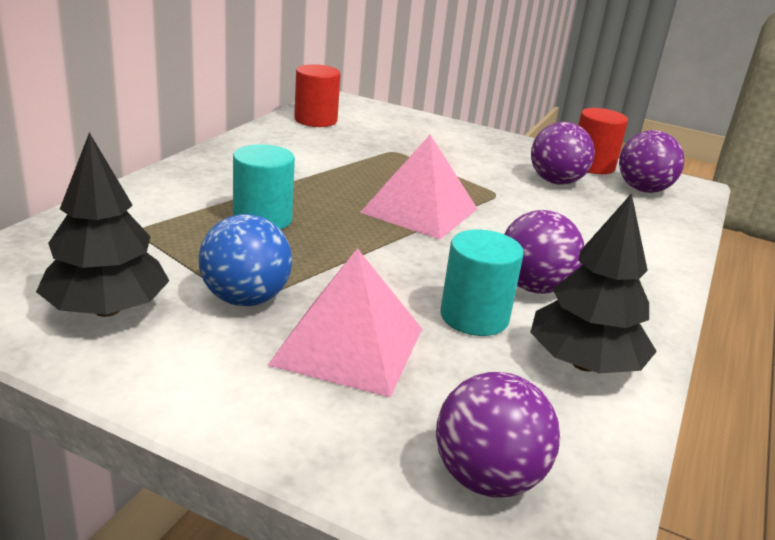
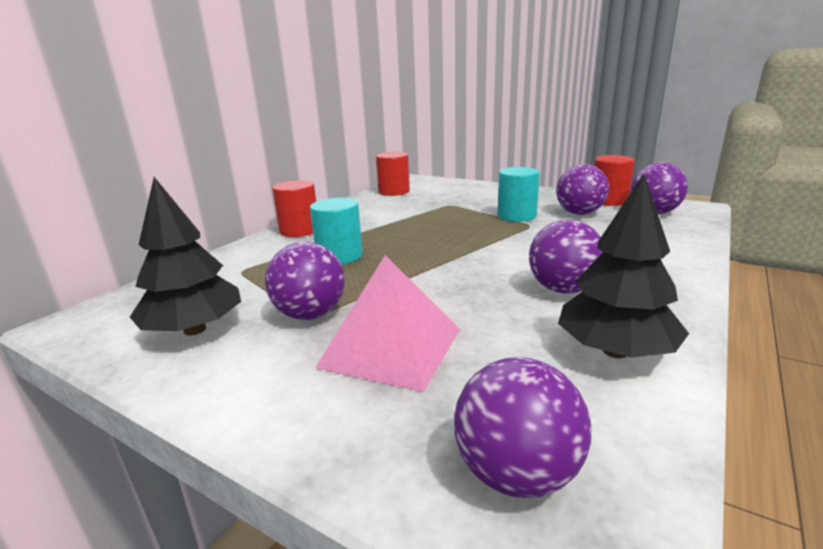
camera: 10 degrees right, 5 degrees down
blue ball [199,214,292,306] -> purple ball [265,242,345,320]
pink pyramid [360,135,478,239] -> none
turquoise cylinder [440,229,524,336] -> turquoise cylinder moved to [497,167,540,222]
none -> red cylinder [272,180,316,237]

